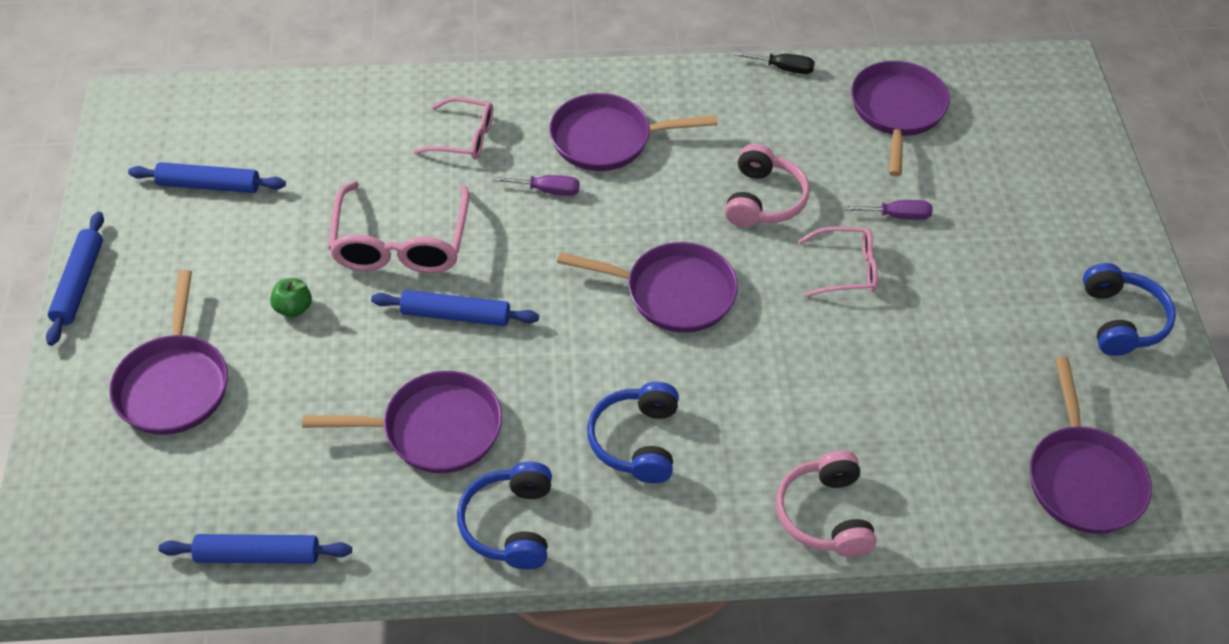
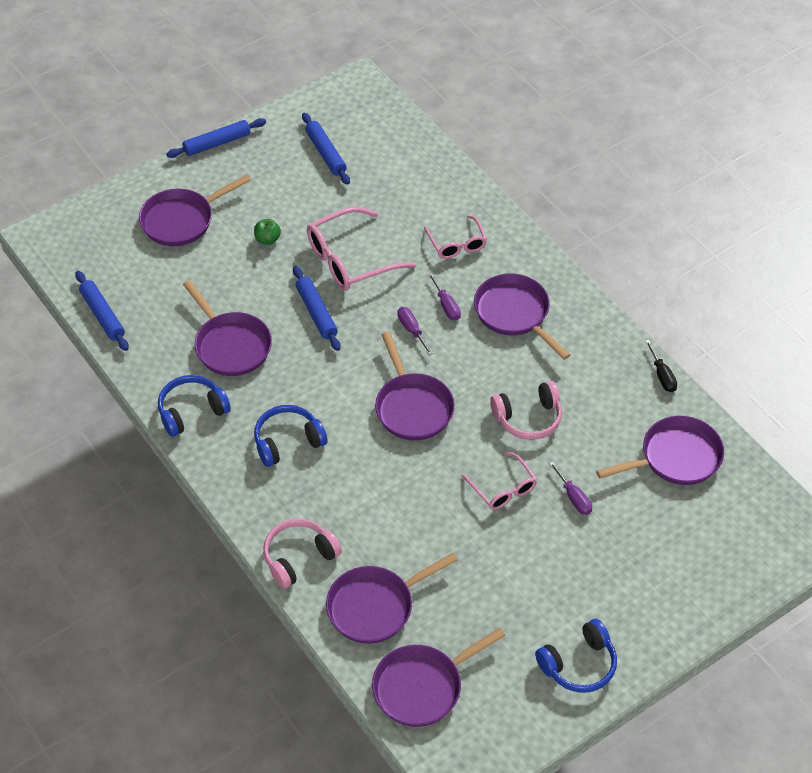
camera: 60 degrees right, 0 degrees up
none -> purple pan [326,553,458,644]
none -> purple screwdriver [397,307,433,355]

